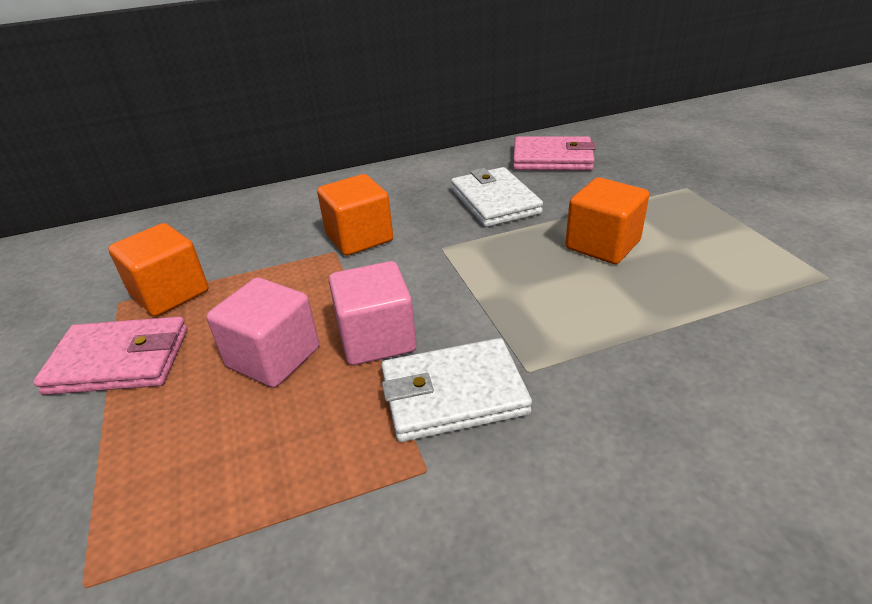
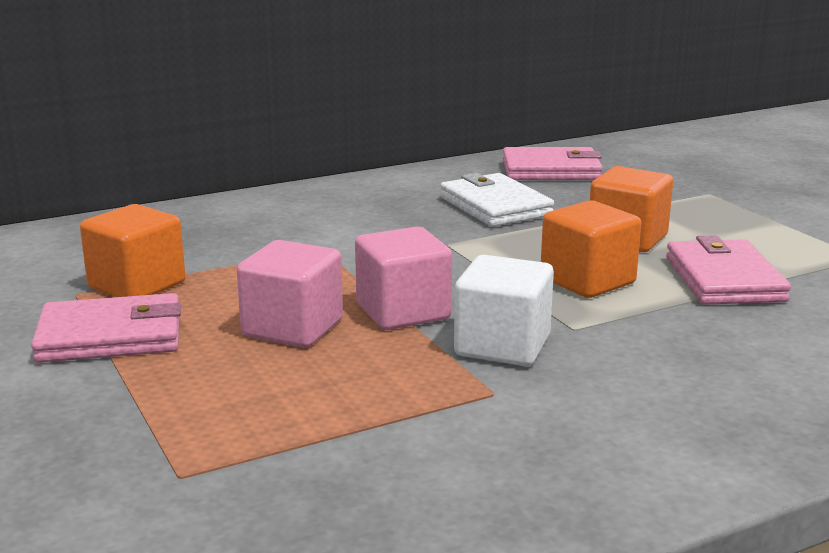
camera: 10 degrees left, 15 degrees down
orange cube [317,174,393,256] -> orange cube moved to [541,200,641,298]
white wallet [381,338,532,442] -> white cube [454,255,554,366]
none -> pink wallet [666,235,791,305]

